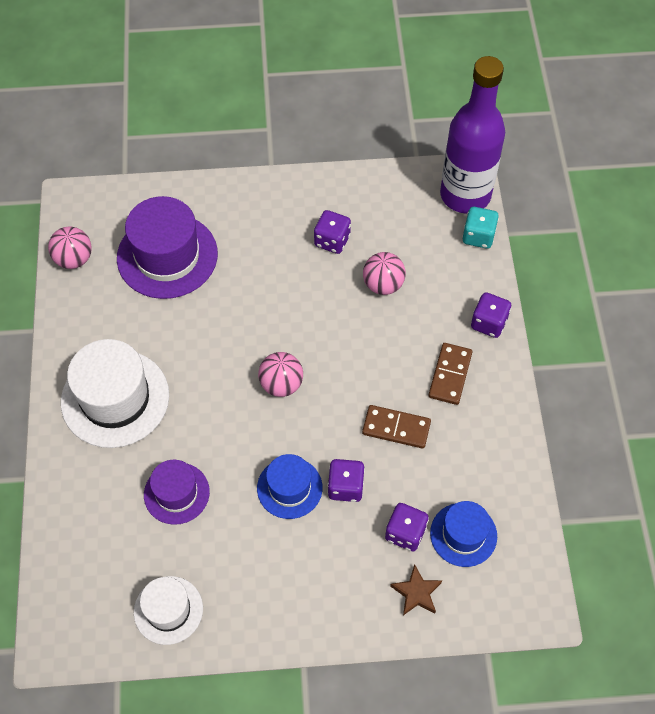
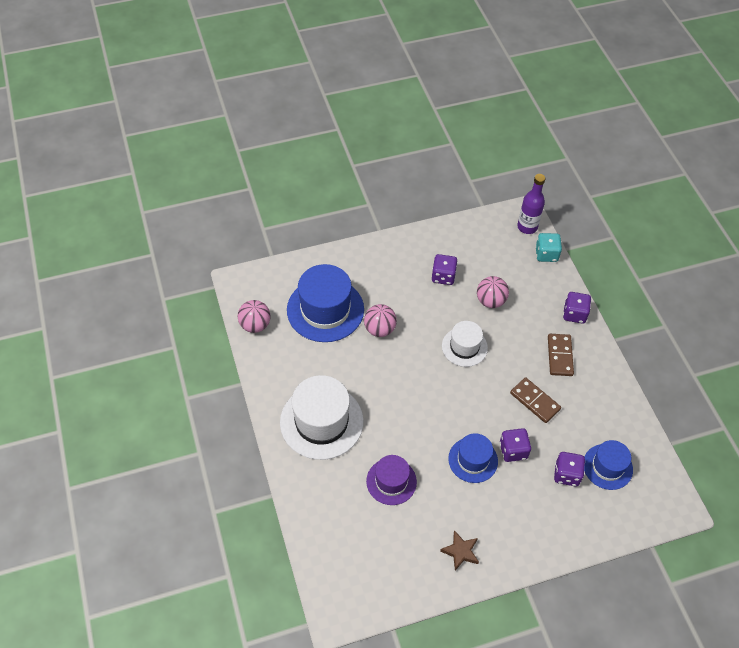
camera: 15 degrees left, 5 degrees down
purple hat [117,196,218,299] -> blue hat [287,264,364,342]
white hat [134,576,203,645] -> white hat moved to [442,321,488,367]
pink ball [258,352,303,397] -> pink ball moved to [364,304,397,337]
brown domino [362,405,431,449] -> brown domino turned 45 degrees clockwise [510,377,561,423]
brown star [390,564,442,615] -> brown star moved to [440,530,479,571]
purple bottle [440,56,505,213] -> purple bottle [517,174,545,234], size x0.54

